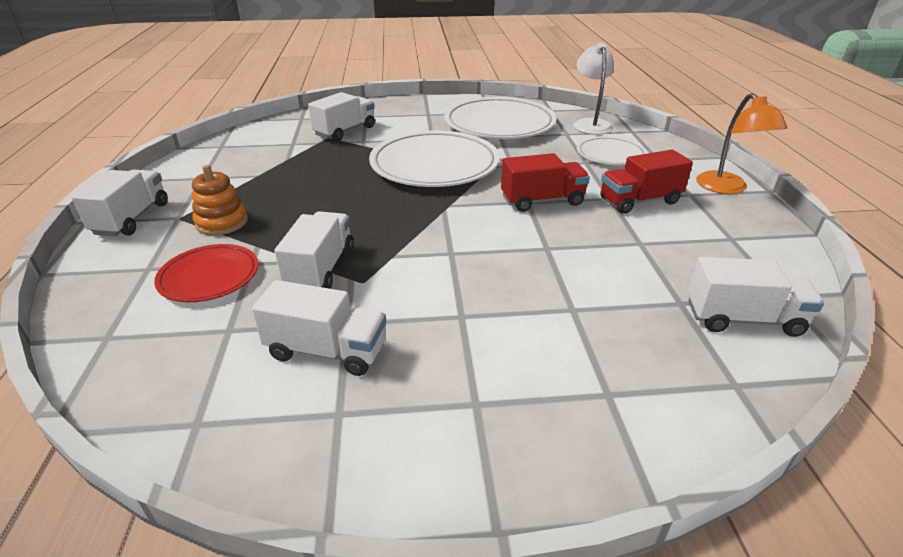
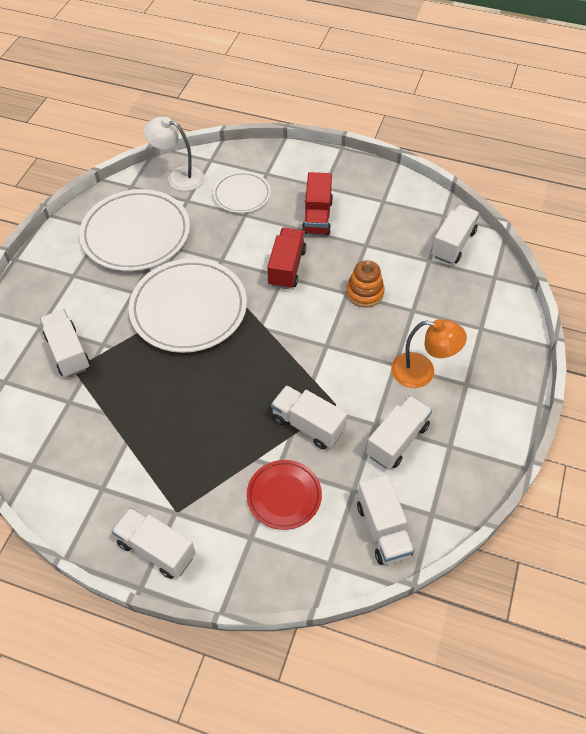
camera: 65 degrees left, 20 degrees up
orange stacking toy [192,165,248,235] -> orange stacking toy moved to [346,260,385,308]
orange lamp [696,93,788,194] -> orange lamp moved to [391,319,467,388]
none -> white truck [357,475,415,565]

